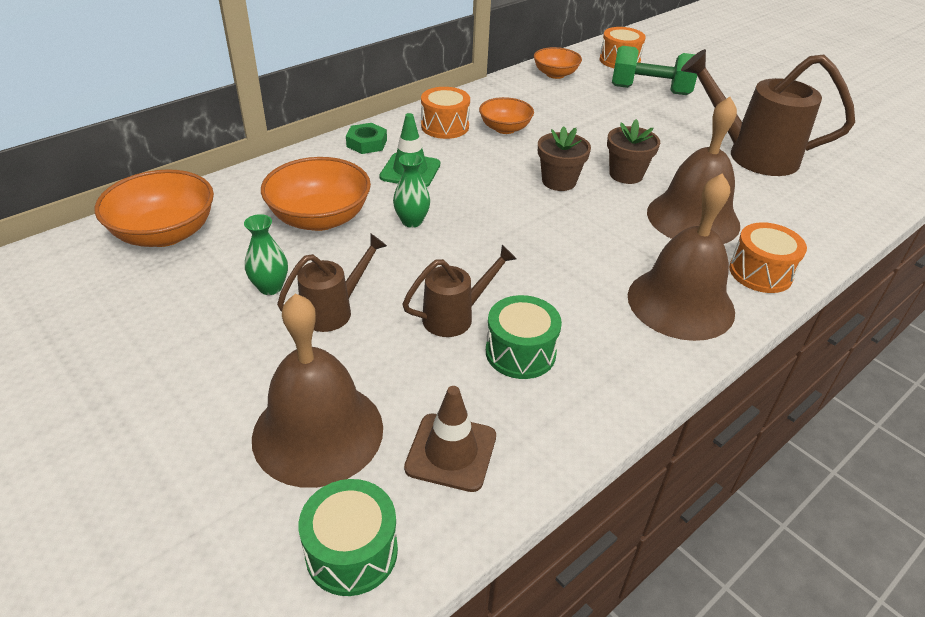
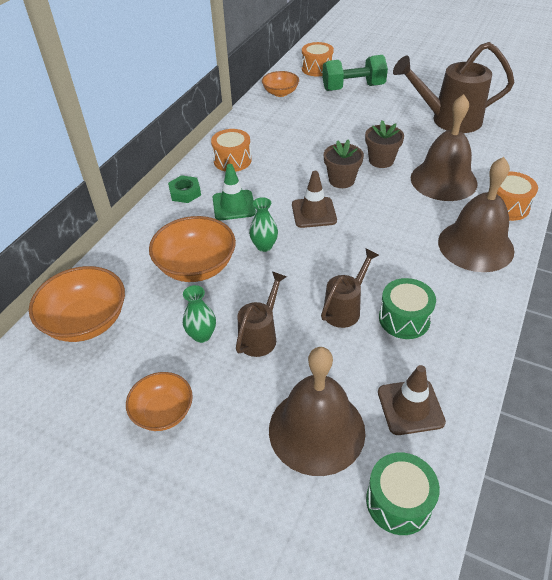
camera: 20 degrees left, 5 degrees up
orange bowl [479,97,534,134] -> orange bowl moved to [126,372,193,431]
none -> brown traffic cone [292,171,337,228]

